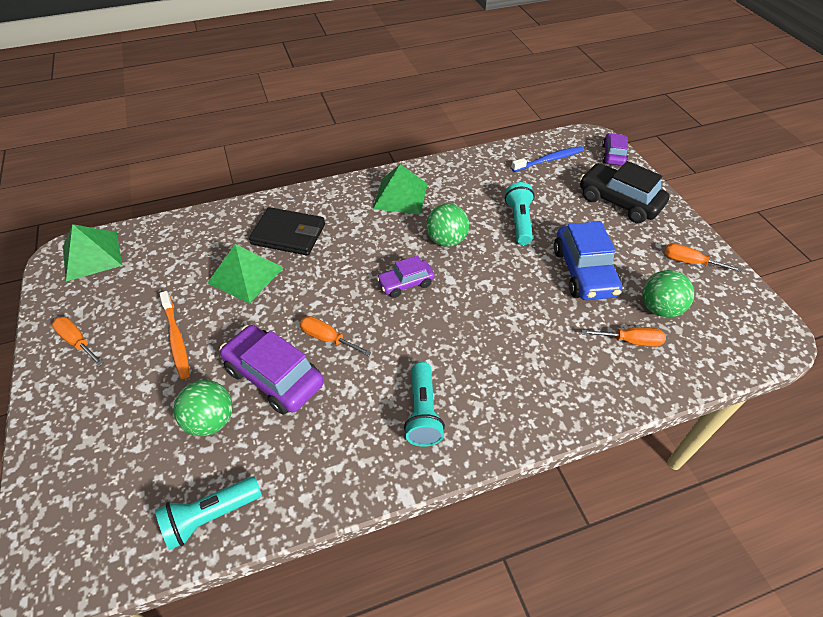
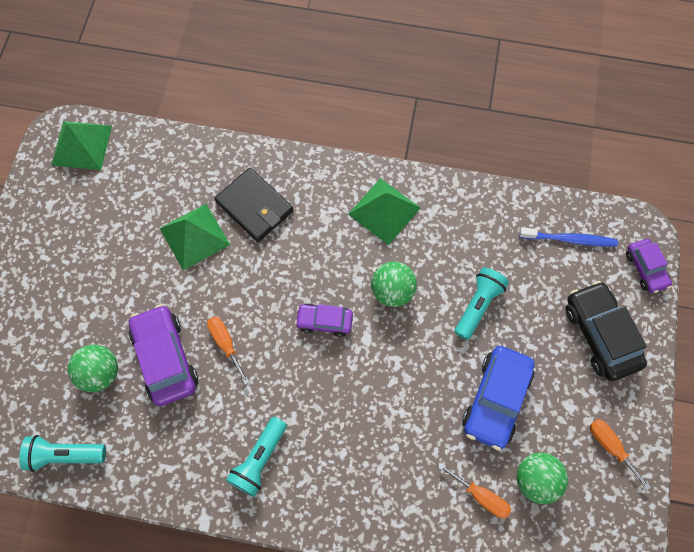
camera: 30 degrees right, 20 degrees up
orange screwdriver [52,317,104,366] -> none
orange toothbrush [159,291,190,379] -> none
purple car [602,133,628,166] -> purple car turned 120 degrees clockwise [626,239,672,293]

